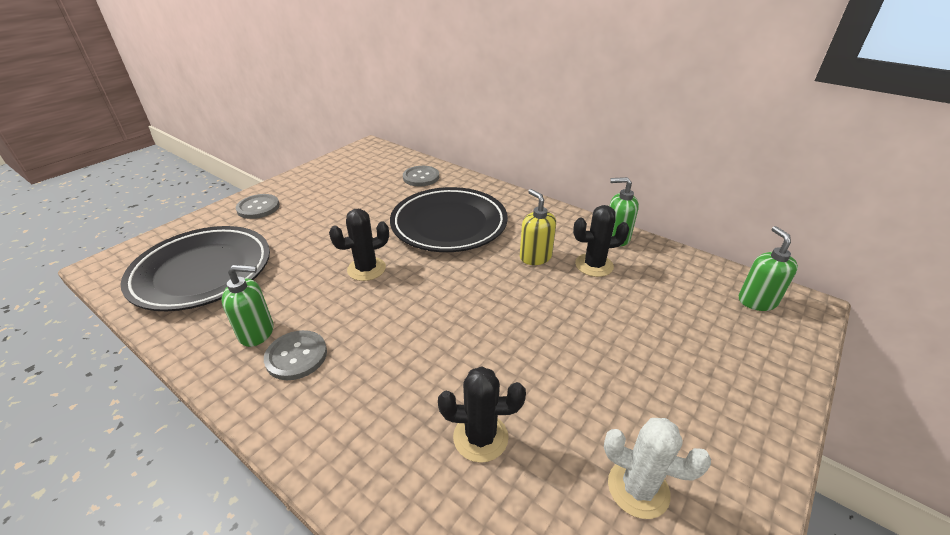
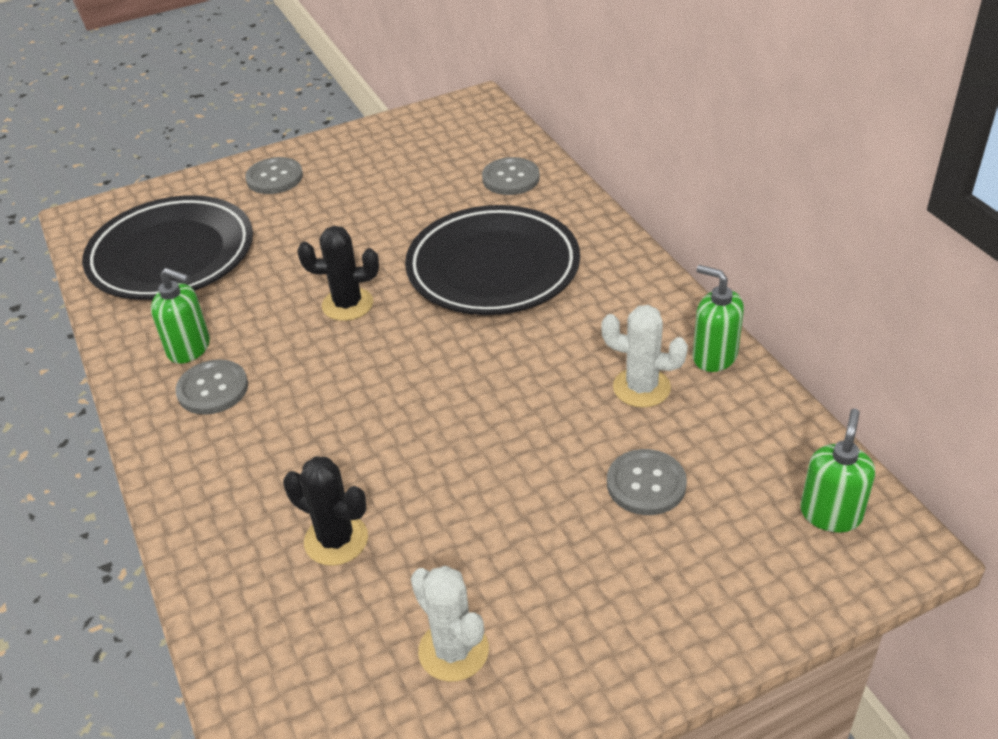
camera: 30 degrees right, 5 degrees up
yellow soap dispenser [520,189,556,265] -> none
black cactus [573,205,629,277] -> white cactus [601,305,688,408]
none -> grey button [607,449,687,515]

